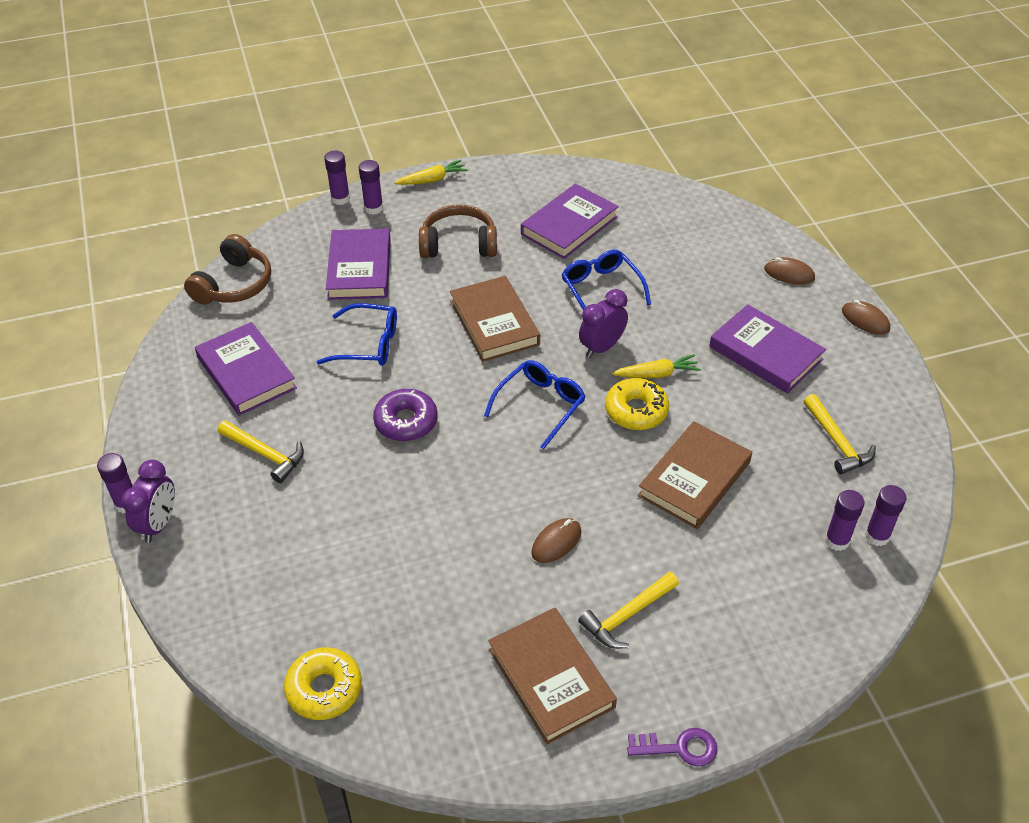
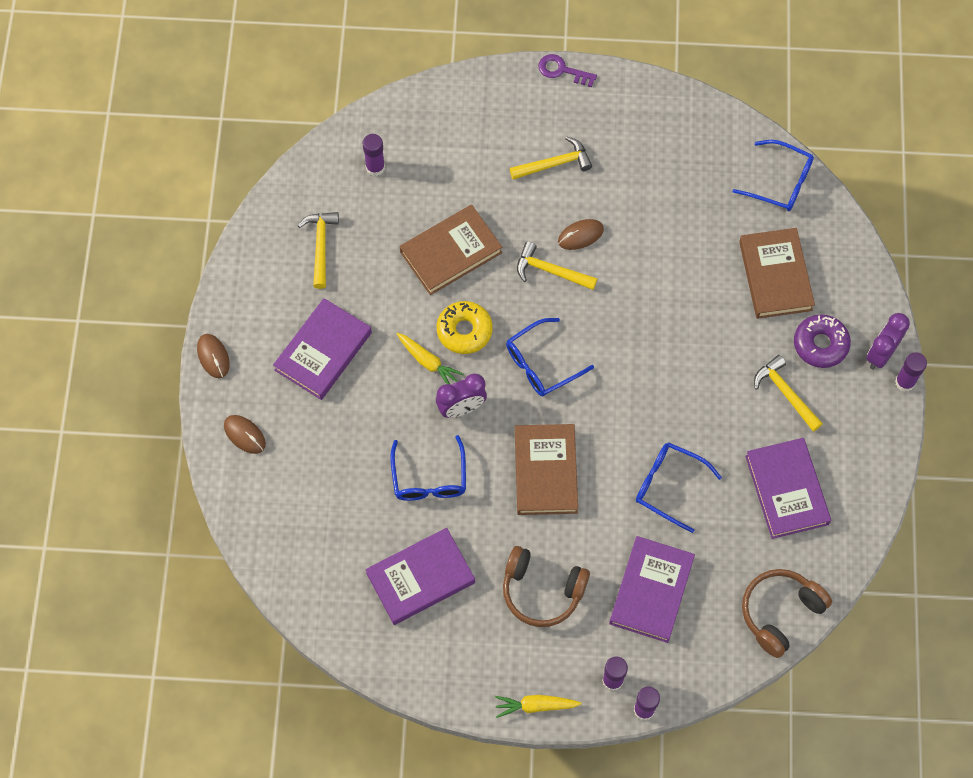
camera: 160 degrees left, 20 degrees up
yellow donut [284,647,362,720] -> blue glasses [732,140,814,211]
purple donut [373,389,438,441] -> purple donut moved to [794,315,851,368]
brown book [488,608,617,744] -> brown book moved to [739,228,815,319]
yellow carrot [612,354,701,378] -> yellow carrot turned 150 degrees counterclockwise [397,333,464,384]
purple book [709,304,826,394] -> purple book turned 60 degrees clockwise [273,298,372,400]
purple glue stick [865,485,906,546] -> none
none -> yellow hammer [517,241,597,290]

